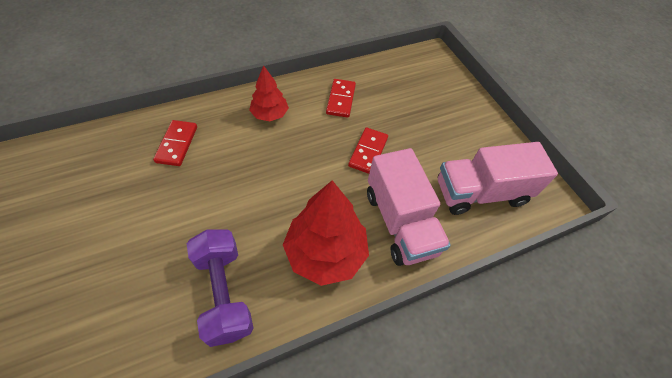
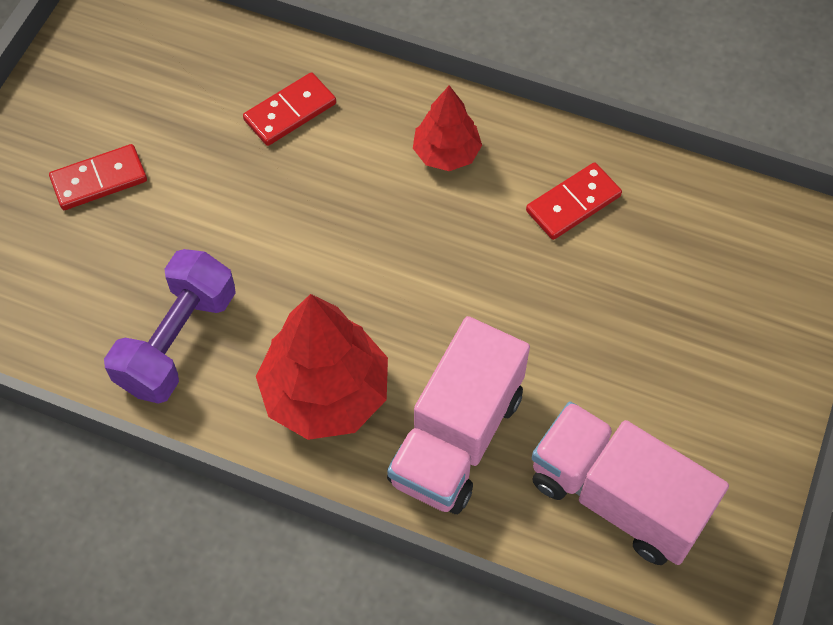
camera: 50 degrees right, 5 degrees up
red domino [348,127,388,174] -> red domino moved to [49,144,147,210]

